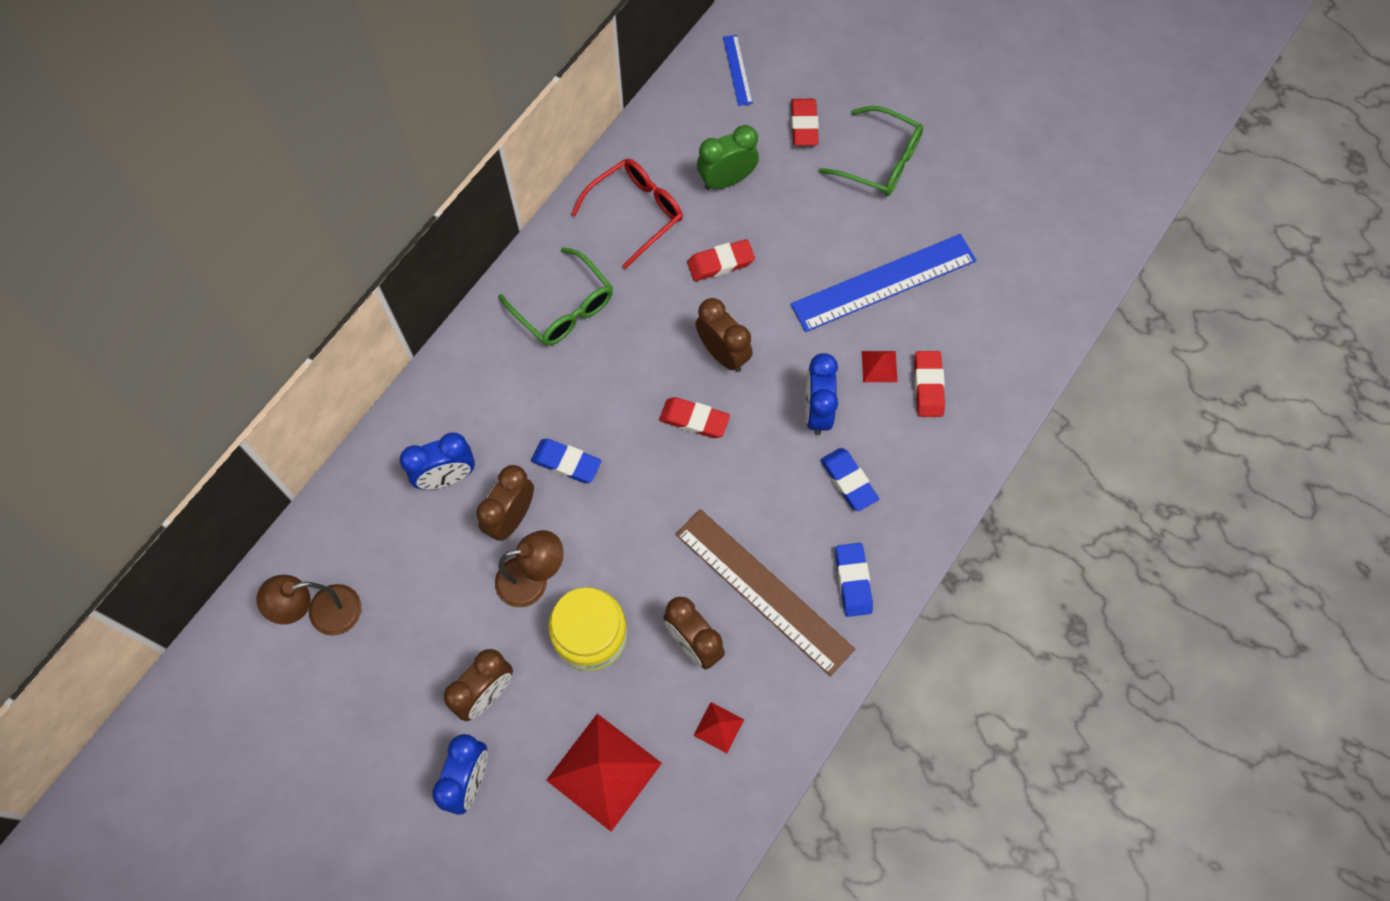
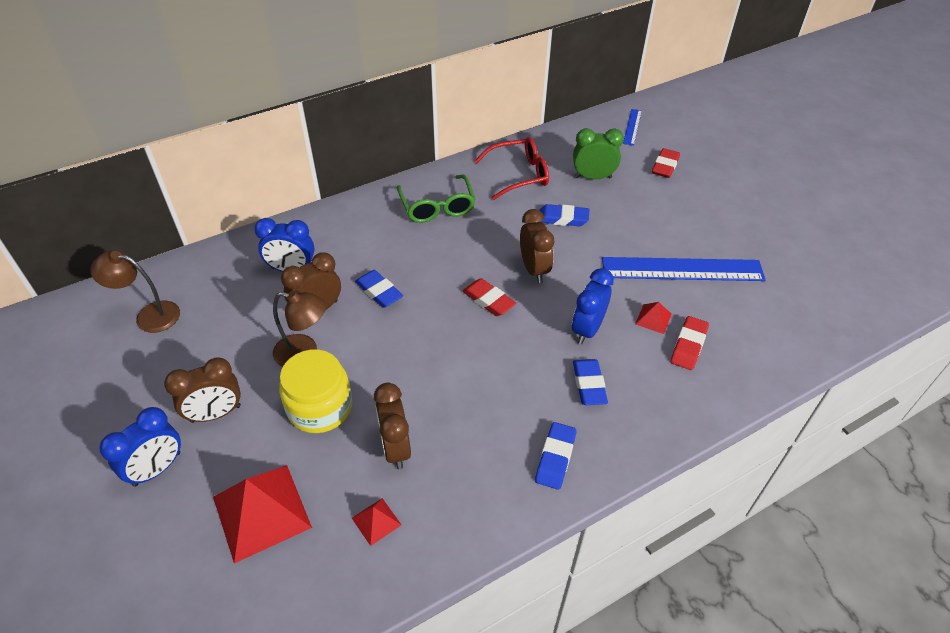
camera: 25 degrees right, 20 degrees down
brown ruler [676,509,855,676] -> none
red eraser [687,239,755,281] -> blue eraser [539,204,589,226]
green glasses [819,106,923,196] -> none

